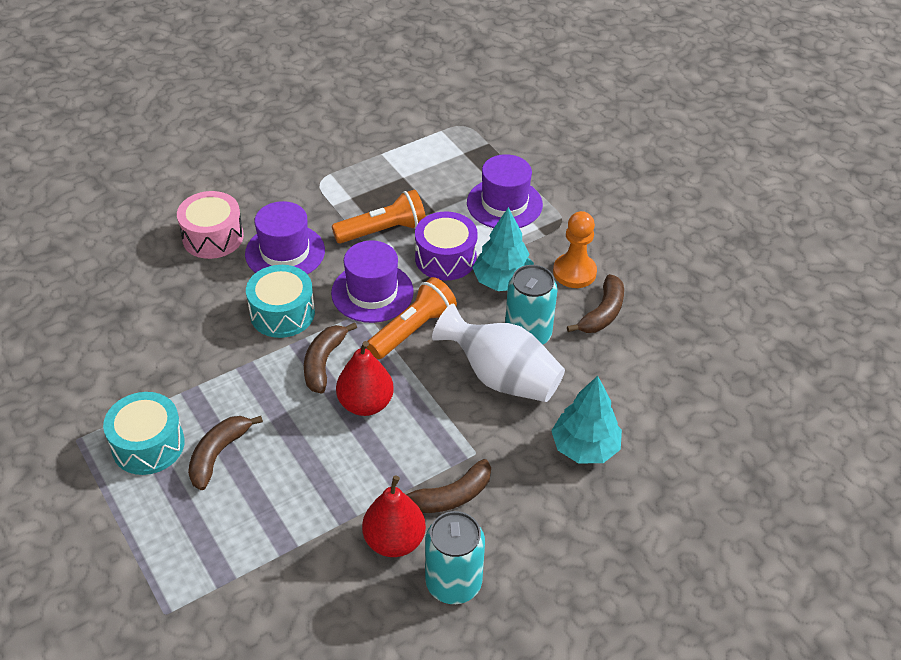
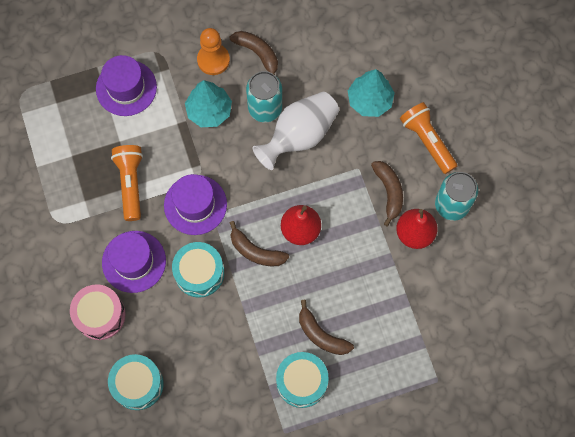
camera: 75 degrees left, 25 degrees up
orange flashlight [367,277,457,359] -> orange flashlight moved to [400,102,457,174]
purple drum [415,212,478,280] -> none
none -> turquoise drum [108,354,164,410]

